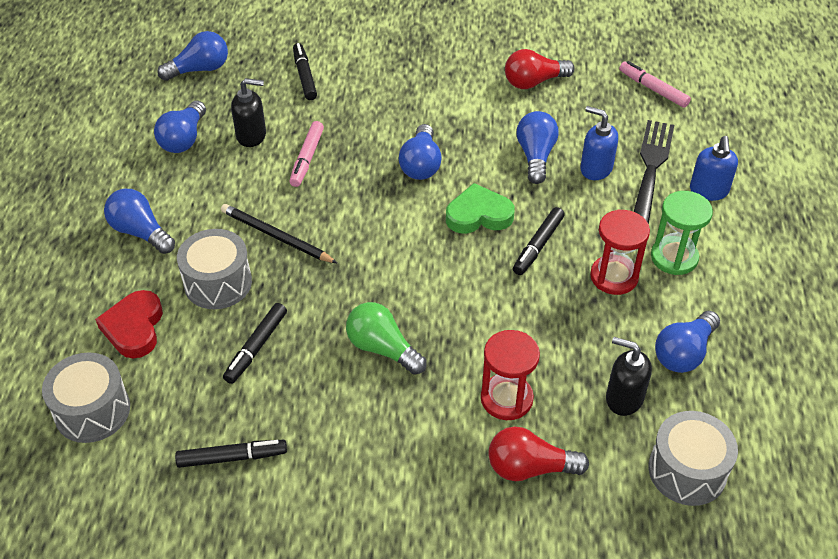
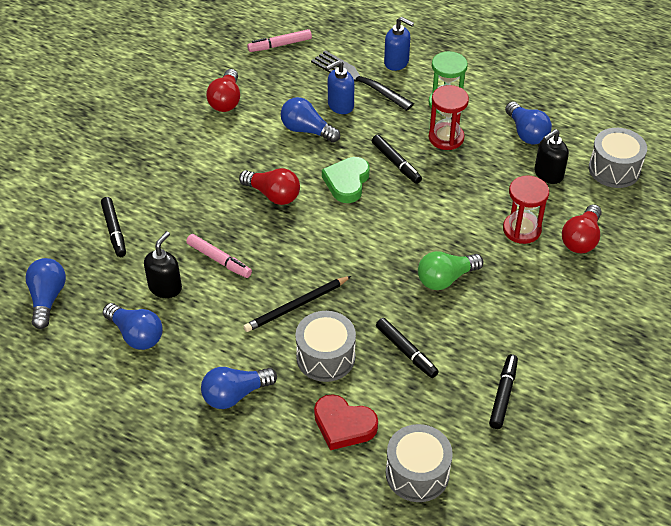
camera: 65 degrees left, 0 degrees up
black marker [293,43,317,100] -> black marker turned 120 degrees counterclockwise [101,197,126,257]
blue light bulb [399,124,442,180] -> red light bulb [239,168,300,205]

